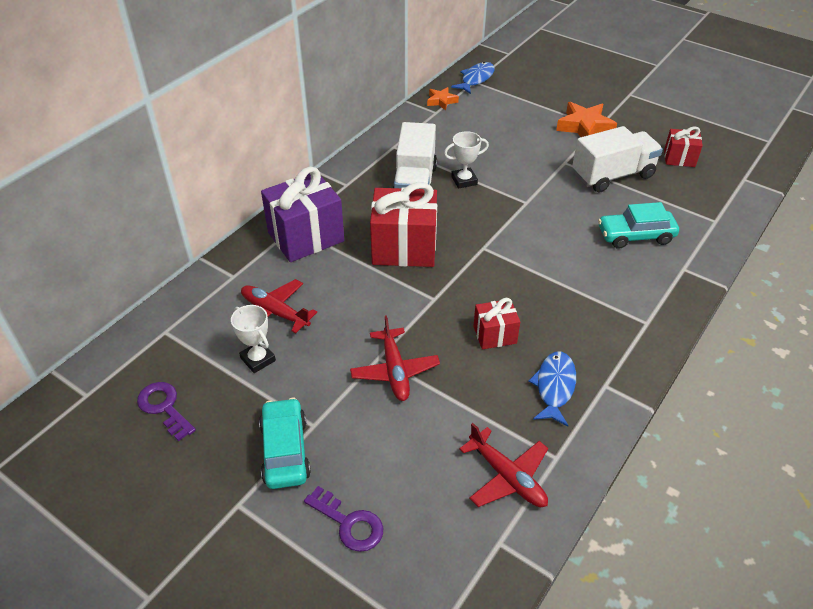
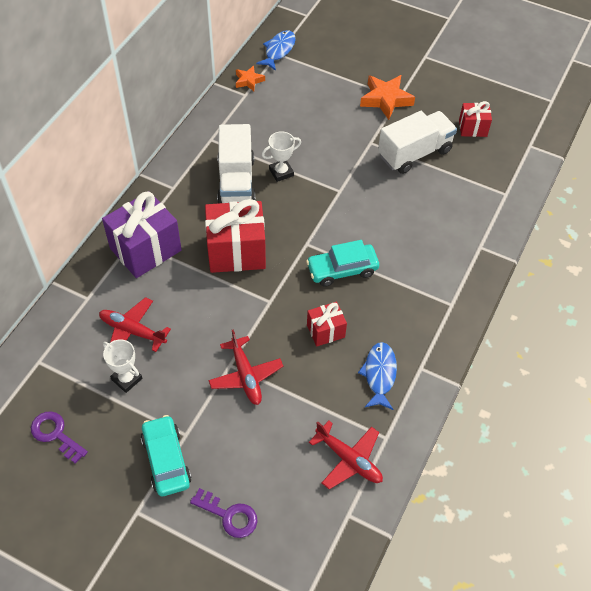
camera: 10 degrees left, 10 degrees up
turquoise car [598,202,679,249] -> turquoise car moved to [306,240,379,287]

